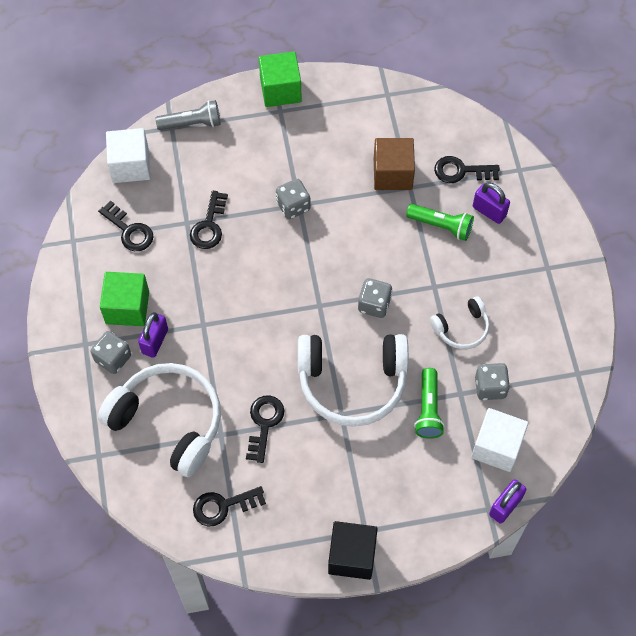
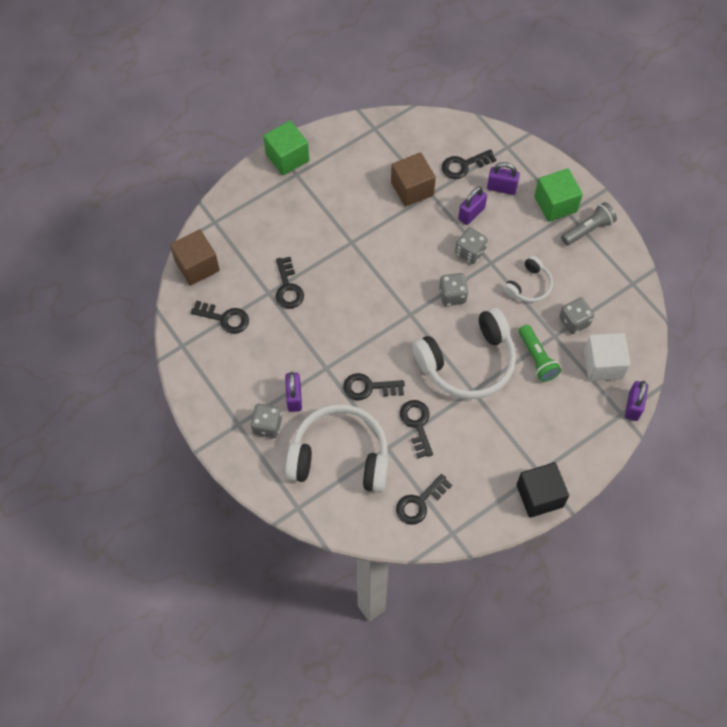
camera: 25 degrees left, 0 degrees up
green cube [100,272,149,326] -> green cube moved to [534,168,583,222]
white cube [106,128,151,183] -> brown cube [170,229,220,286]
grey flashlight [156,100,221,130] -> grey flashlight moved to [561,202,617,246]
grey dice [276,179,311,219] -> grey dice moved to [455,227,488,264]
green flashlight [406,204,474,241] -> purple padlock [458,186,487,225]
none -> black key [343,373,405,400]

